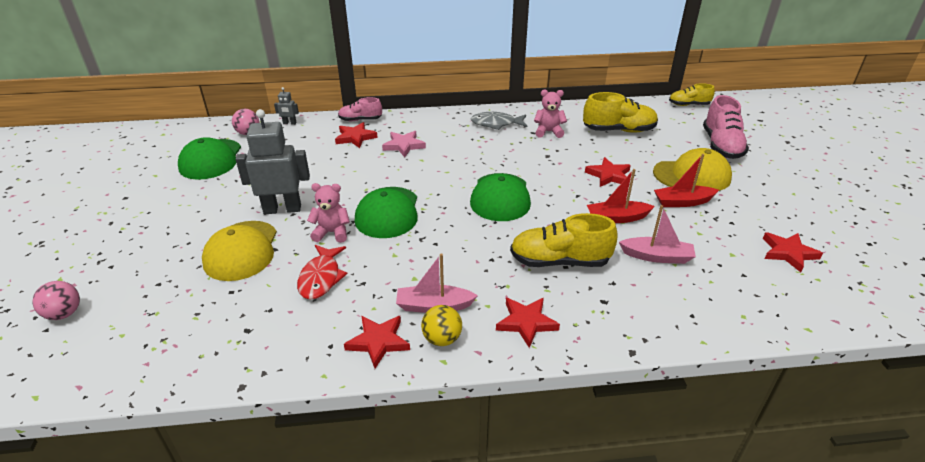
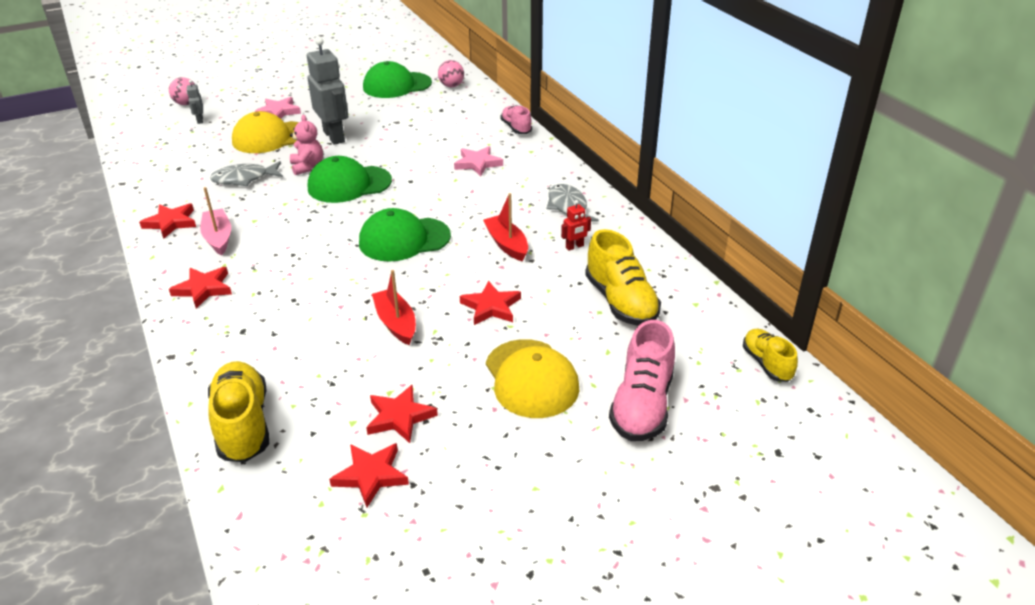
camera: 70 degrees right, 0 degrees up
grey robot [274,87,299,125] -> grey robot moved to [187,80,203,124]
red fish [297,245,347,299] -> grey fish [210,161,283,186]
red star [335,122,378,148] -> red star moved to [366,385,438,443]
yellow ball [421,305,462,346] -> none
yellow shoe [510,213,618,267] -> yellow shoe moved to [208,361,269,462]
pink teddy bear [534,90,567,138] -> red robot [561,200,591,251]
pink boat [619,205,696,264] -> none
red boat [654,154,719,207] -> red boat moved to [483,193,528,262]
pink shoe [703,95,749,159] -> pink shoe turned 60 degrees counterclockwise [609,320,675,441]
none -> pink star [255,97,301,119]

